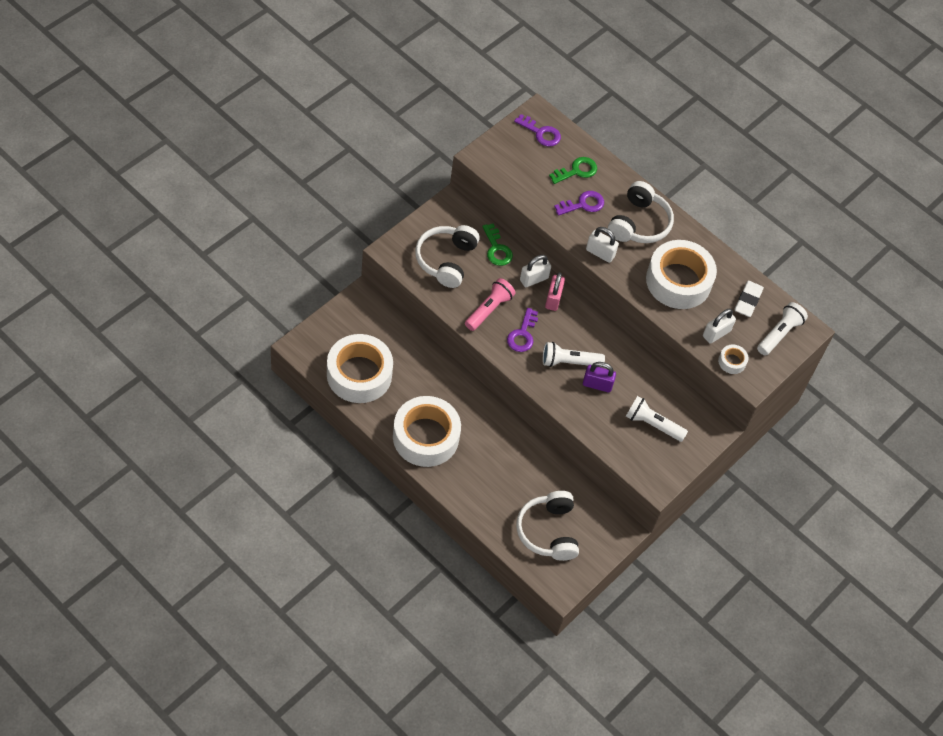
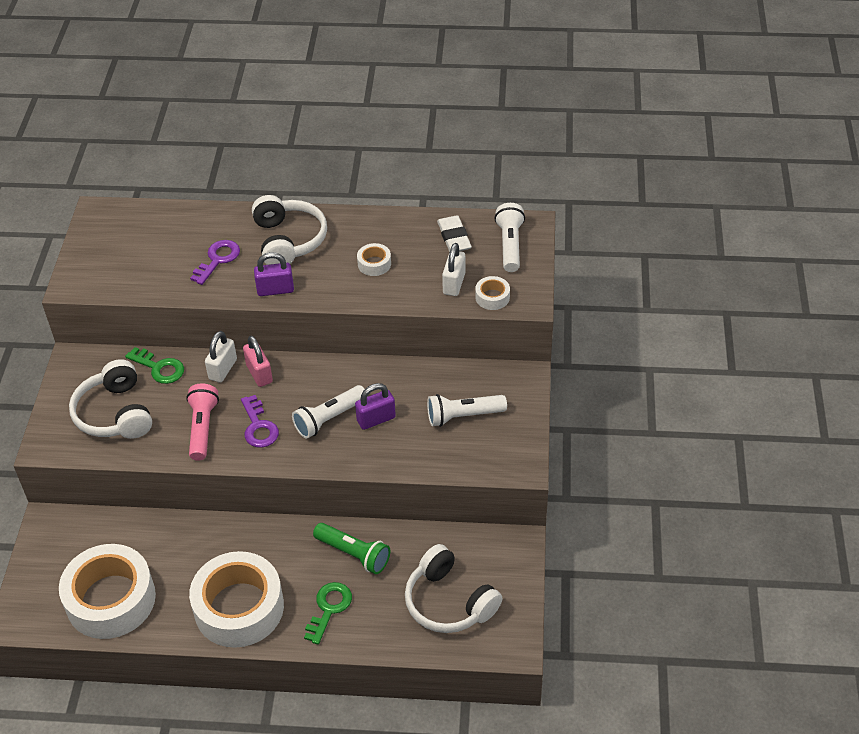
camera: 30 degrees left, 10 degrees down
purple key [514,114,561,147] -> none
green key [549,157,597,184] -> green key moved to [304,582,352,645]
white padlock [586,227,619,263] -> purple padlock [254,252,294,296]
white tape [646,240,717,309] -> white tape [357,243,391,276], size x0.41
none -> green flashlight [313,523,390,574]

